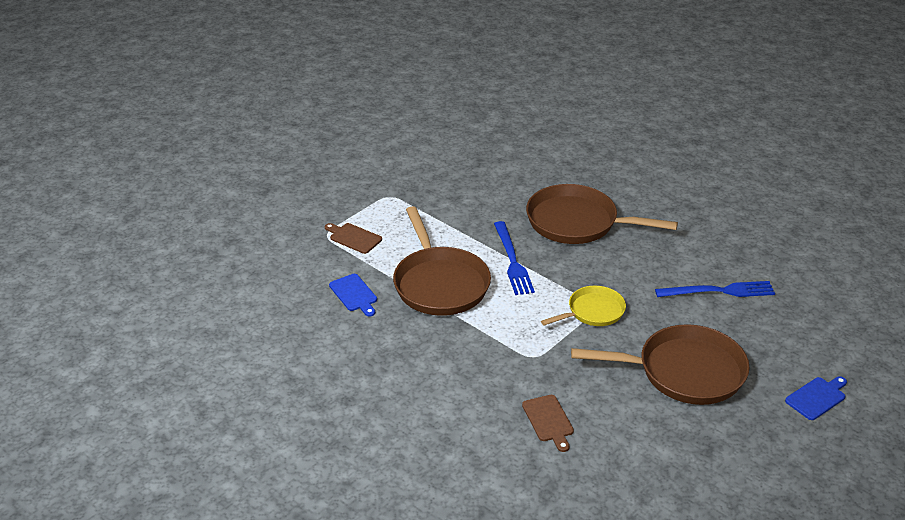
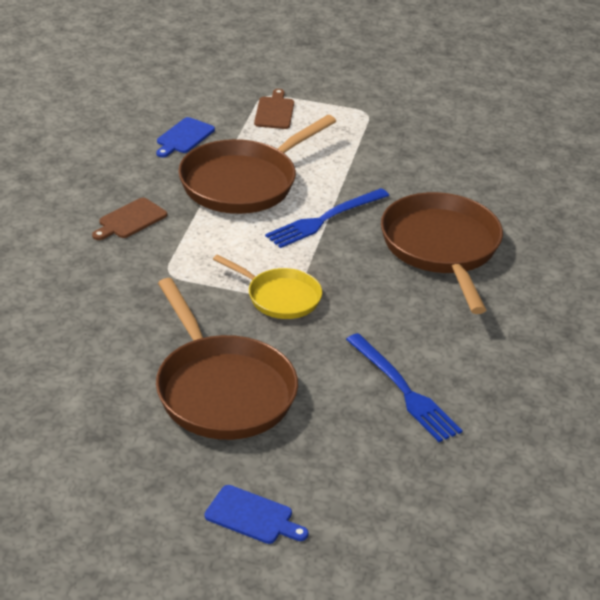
camera: 60 degrees right, 0 degrees up
brown cutting board [522,395,574,452] -> brown cutting board moved to [92,198,167,240]

